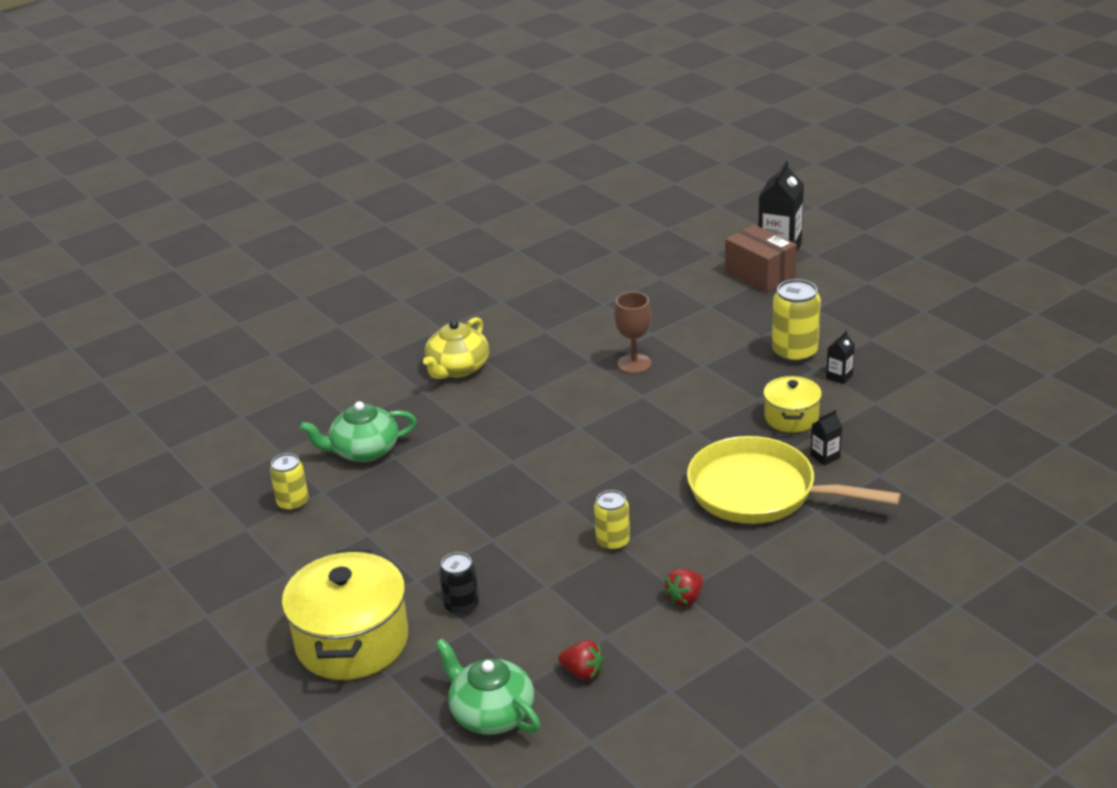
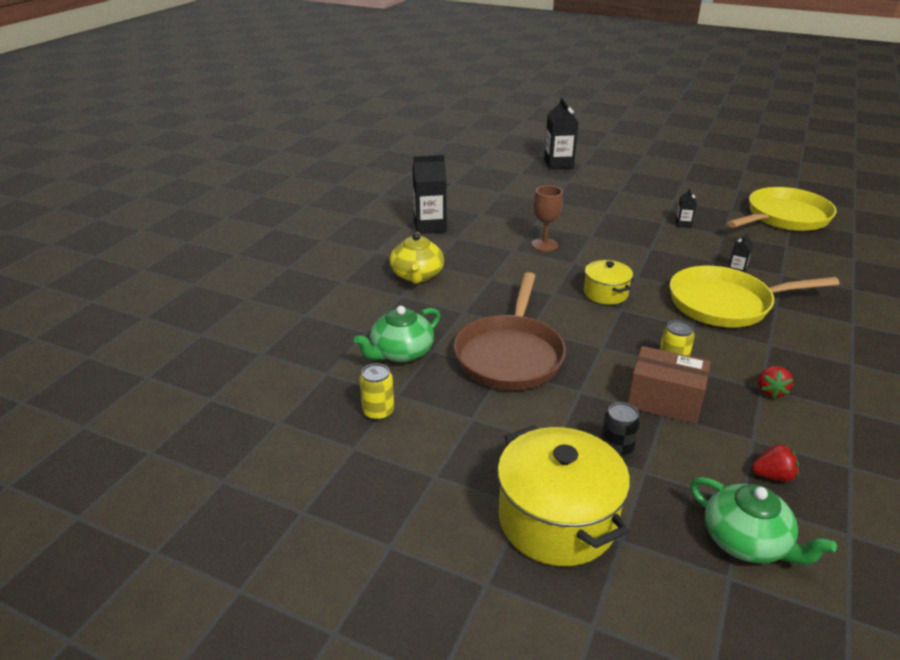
camera: 30 degrees left, 0 degrees up
green teapot [435,638,540,735] -> green teapot turned 150 degrees counterclockwise [690,477,837,564]
brown box [725,225,797,292] -> brown box moved to [628,346,710,424]
yellow pot [763,376,822,433] -> yellow pot moved to [584,260,633,305]
yellow can [772,279,821,363] -> none
none -> black carton [412,155,447,234]
none -> brown pan [454,272,566,390]
none -> yellow pan [727,187,837,231]

